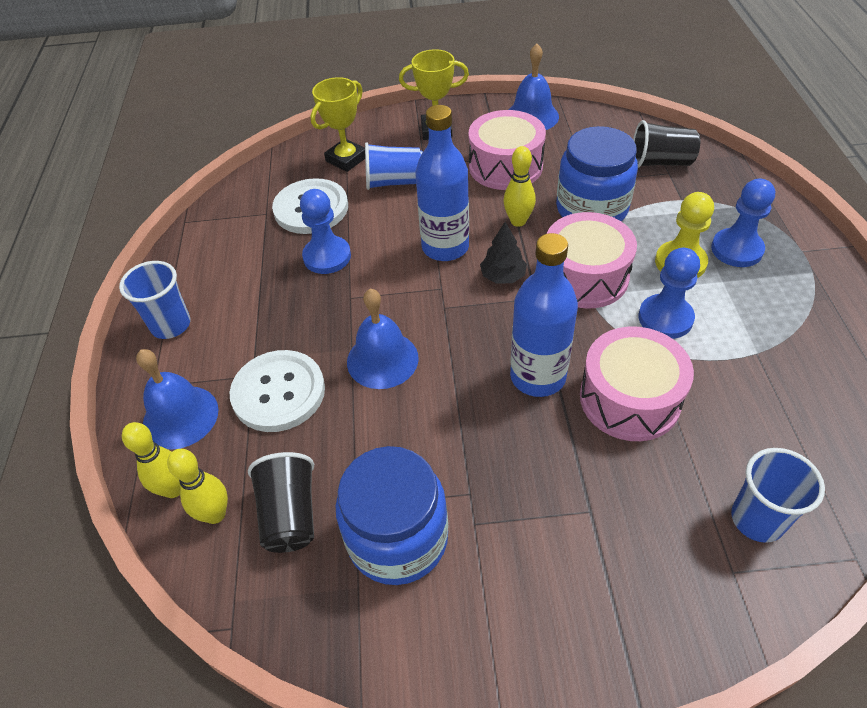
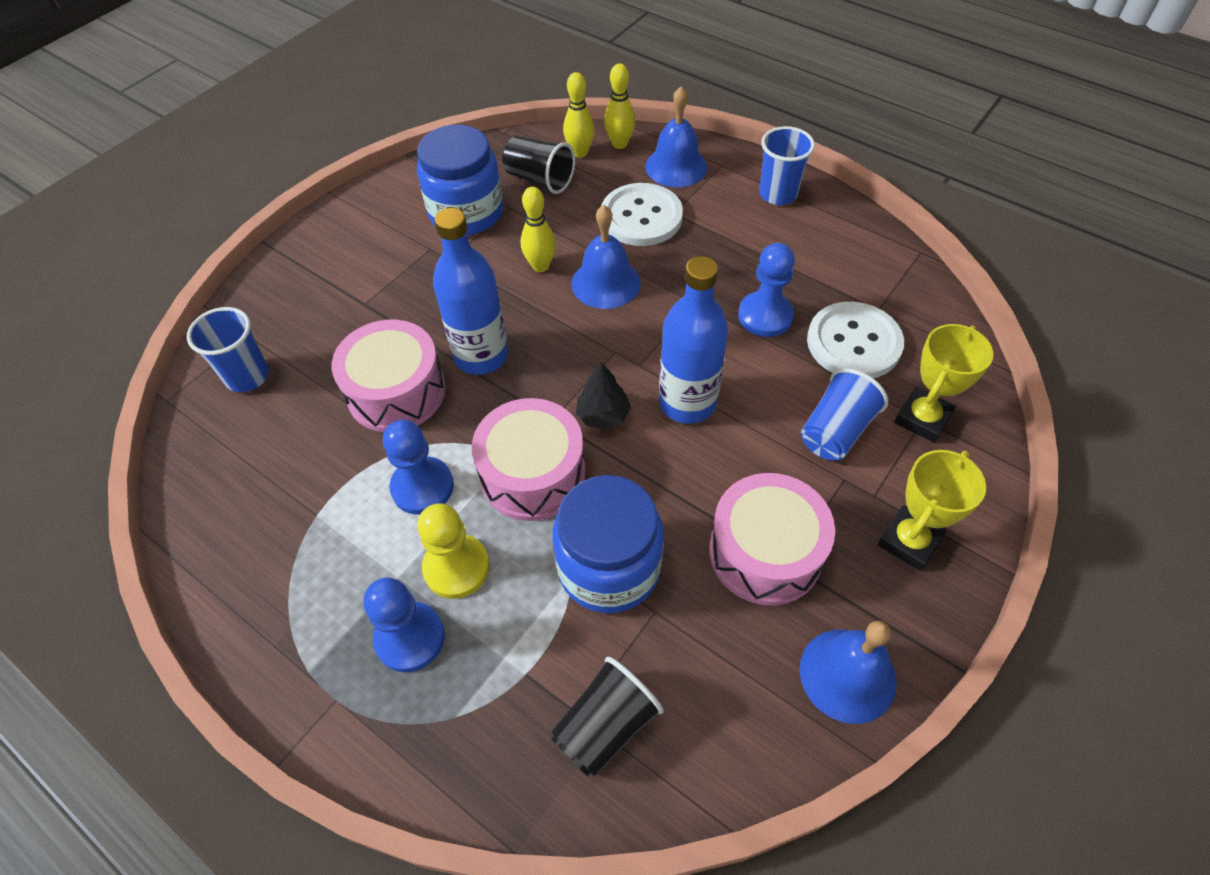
camera: 130 degrees right, 5 degrees up
yellow trophy [311,77,365,172] -> yellow trophy turned 45 degrees clockwise [894,324,993,443]
yellow bowling pin [504,146,536,227] -> yellow bowling pin moved to [521,187,556,272]

